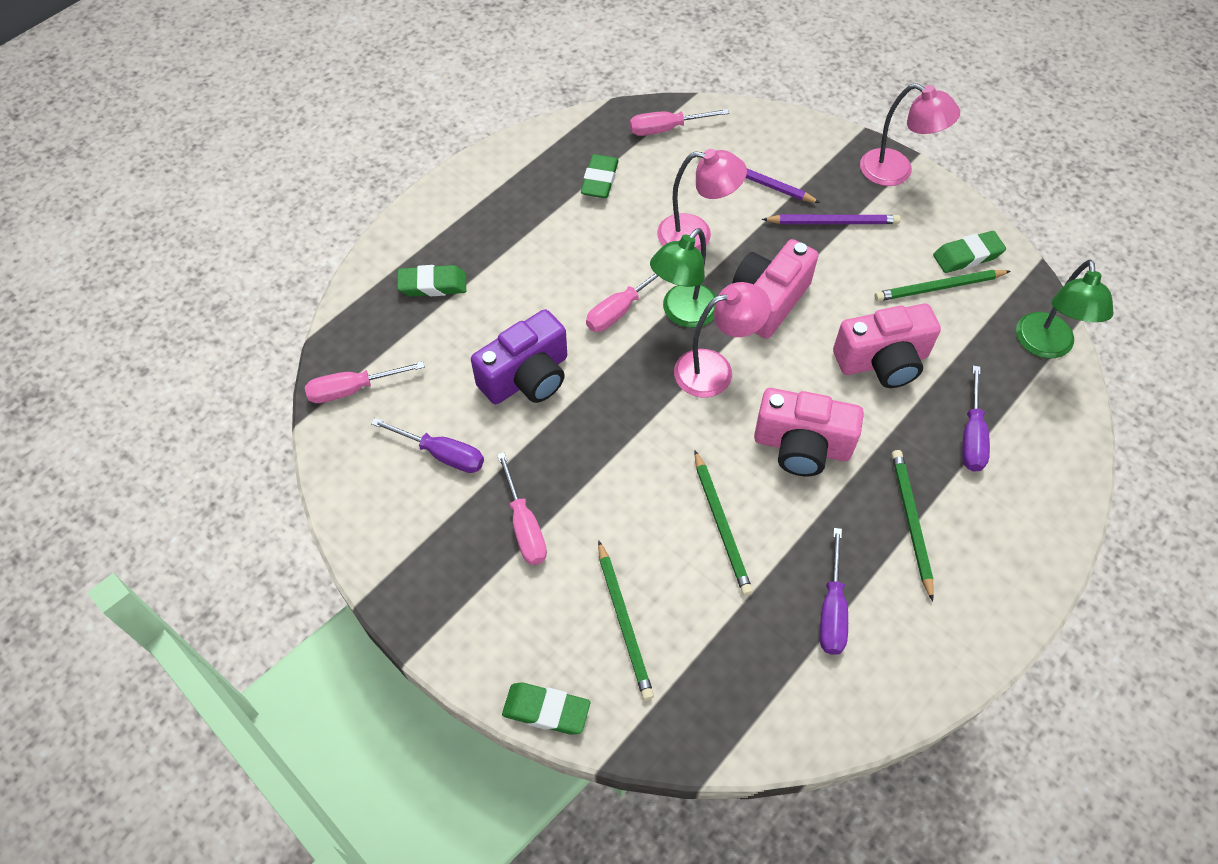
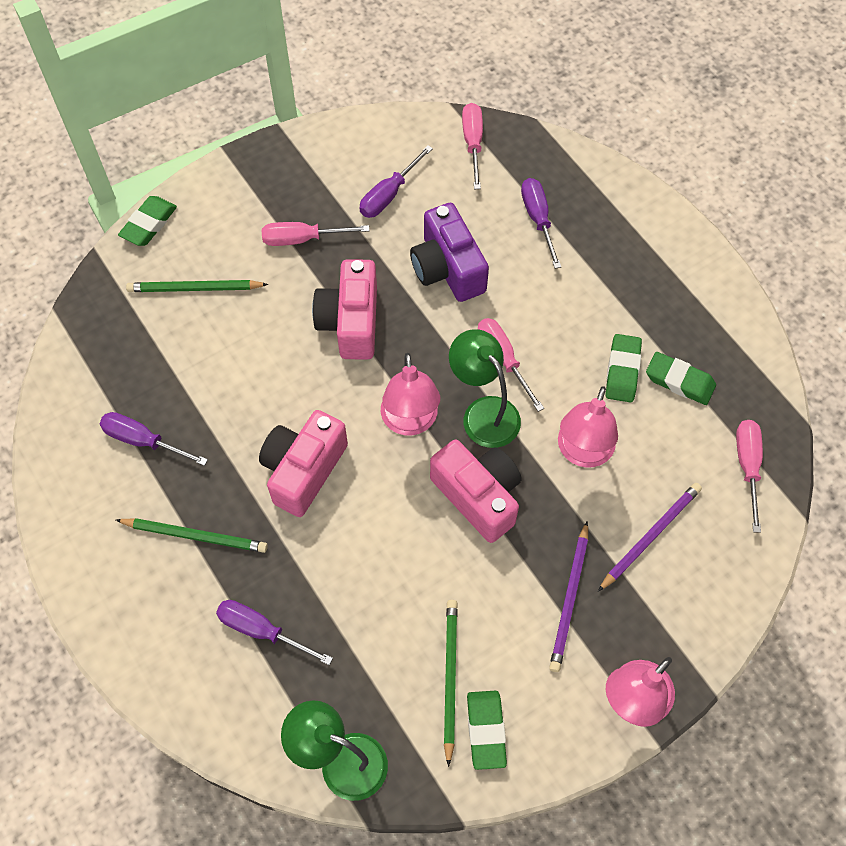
camera: 105 degrees right, 5 degrees up
green eraser [397,265,466,296] -> green eraser moved to [606,334,642,402]
green pencil [695,451,753,596] -> none
pink camera [833,304,941,388] -> pink camera moved to [312,259,377,360]
none -> purple screwdriver [521,178,561,269]

